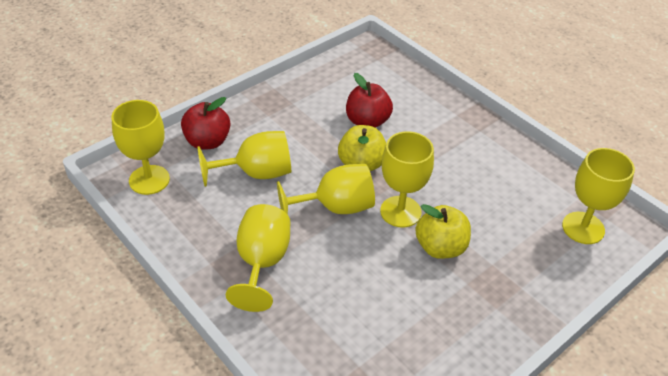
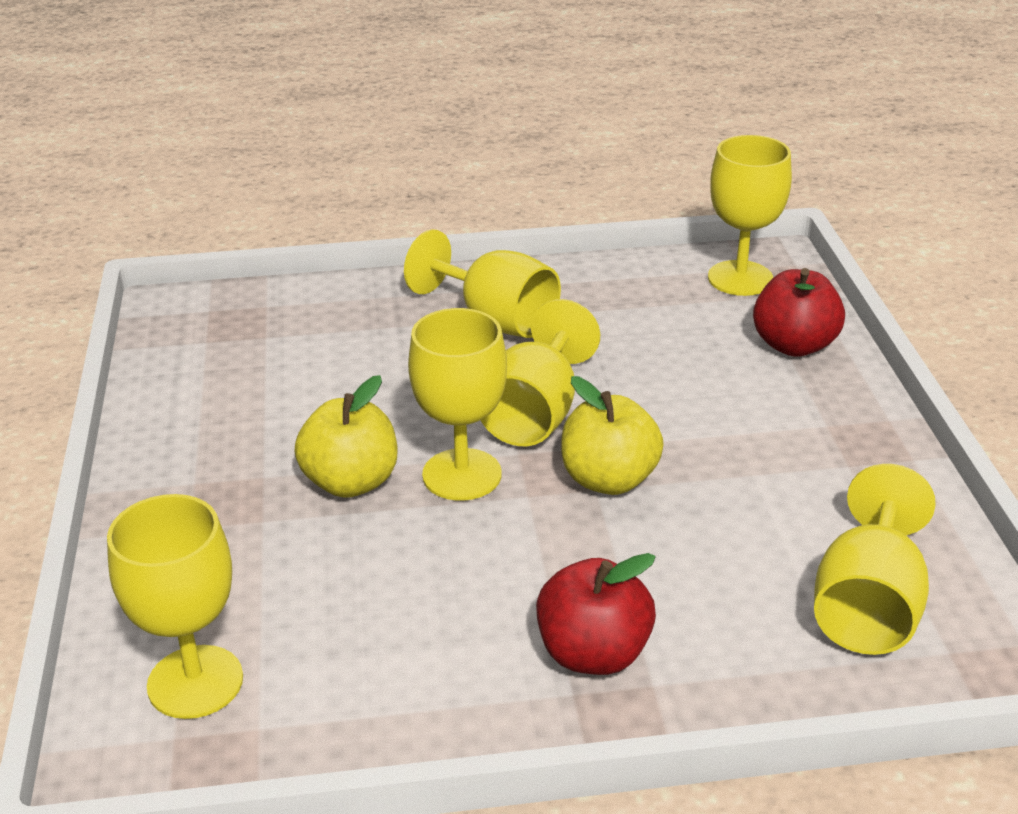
camera: 125 degrees right, 10 degrees down
yellow goblet [198,131,291,187] -> yellow goblet moved to [814,464,936,655]
red apple [346,73,393,128] -> red apple moved to [536,553,656,675]

